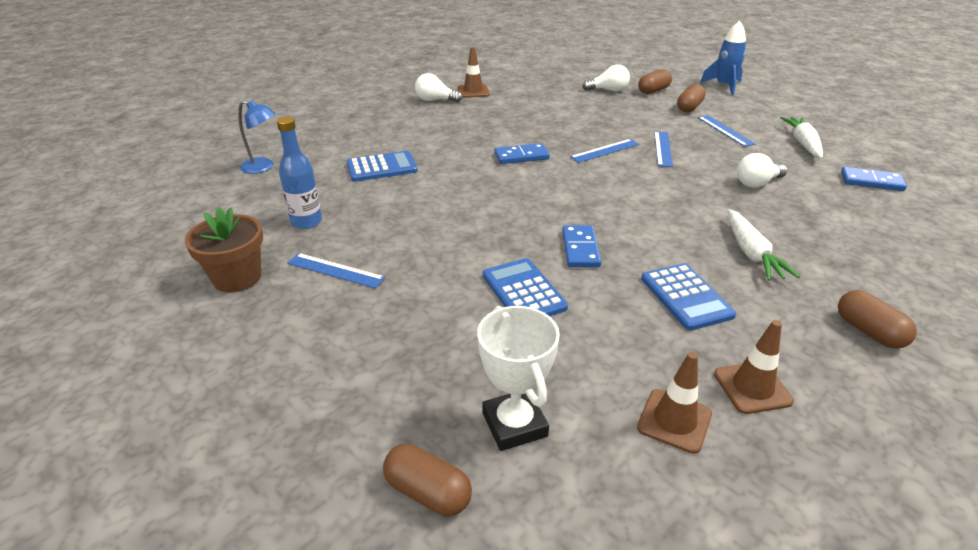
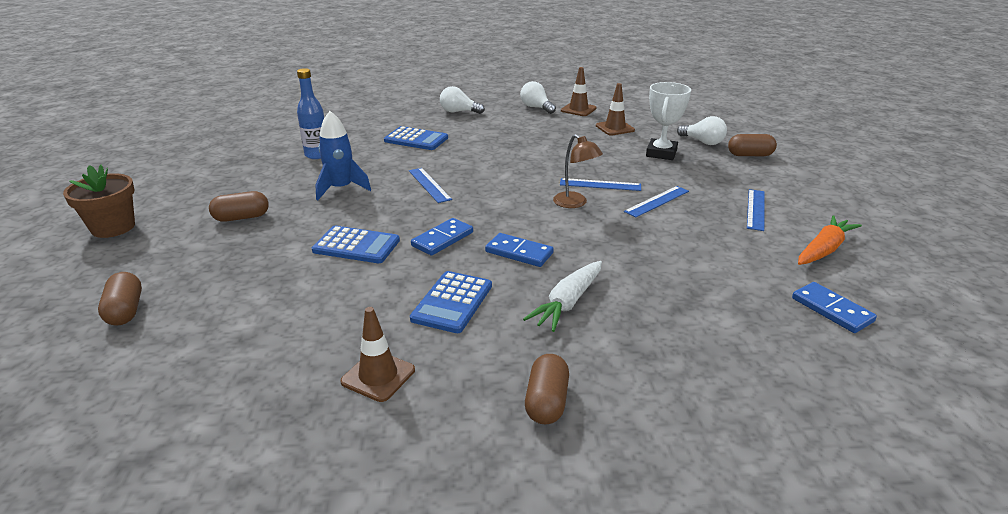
camera: 40 degrees right, 5 degrees down
brown flower pot [185,207,263,292] -> brown flower pot moved to [63,165,135,238]
blue lamp [238,100,276,174] -> none
blue ruler [287,253,386,289] -> blue ruler moved to [409,168,452,203]
white trophy [477,306,560,451] -> white trophy moved to [646,82,691,160]
blue calculator [482,258,568,316] -> blue calculator turned 90 degrees clockwise [312,226,400,263]
blue domino [494,143,550,164] -> blue domino moved to [485,233,554,267]
brown traffic cone [637,352,712,454] -> brown traffic cone moved to [596,83,635,136]
brown capsule [677,84,706,113] -> brown capsule moved to [209,191,269,222]
blue rocket [700,21,746,96] -> blue rocket moved to [315,111,371,200]
white light bulb [737,153,787,188] -> white light bulb moved to [440,86,485,114]
white carrot [780,117,823,159] -> orange carrot [798,215,862,265]
none -> brown lamp [553,134,603,208]

